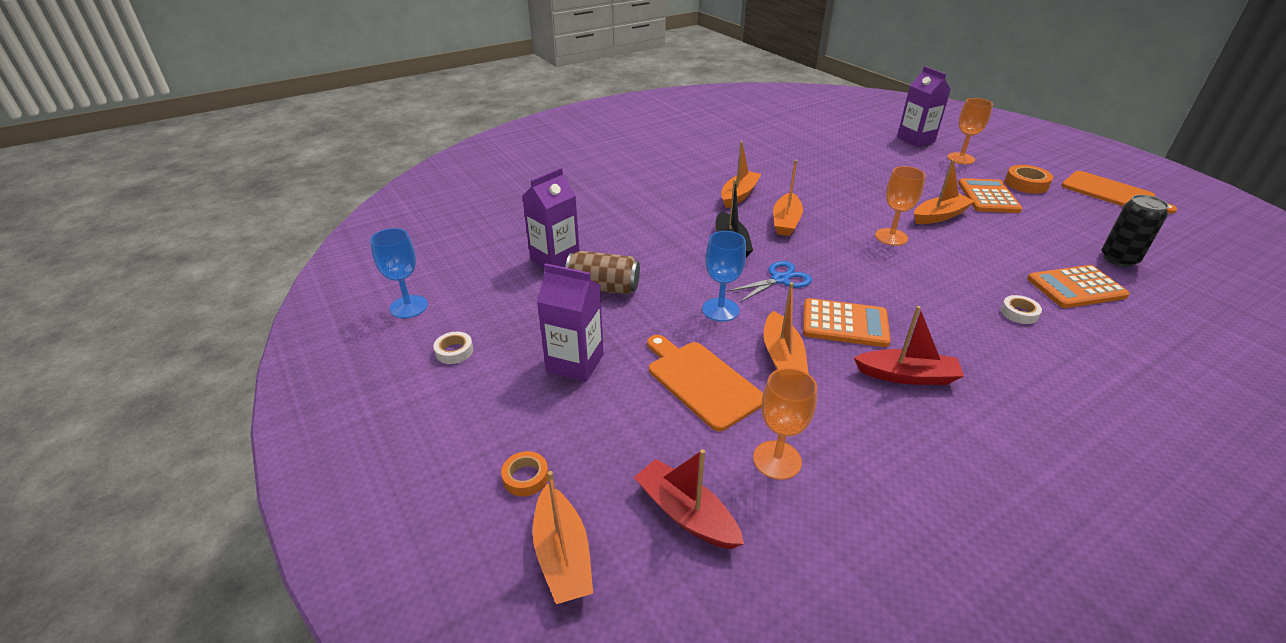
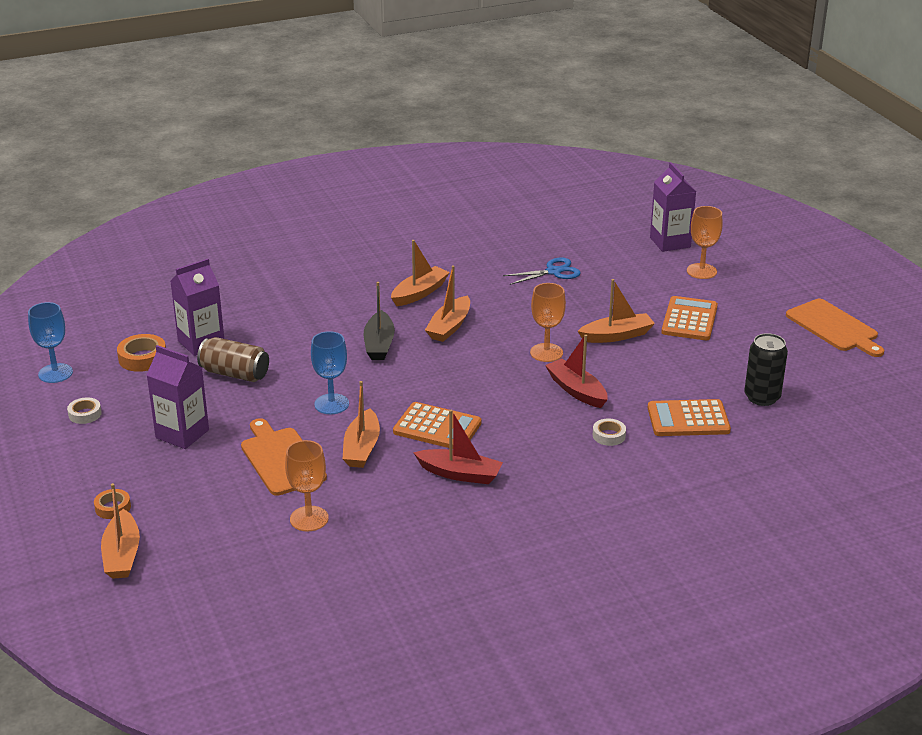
camera: 10 degrees right, 5 degrees down
red boat [634,449,744,549] -> red boat moved to [545,335,608,408]
blue scissors [727,261,812,303] -> blue scissors moved to [503,257,581,285]
orange tape [1005,165,1053,194] -> orange tape moved to [117,334,166,372]

